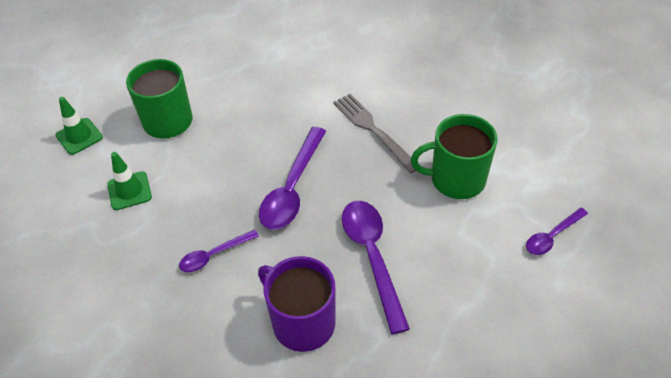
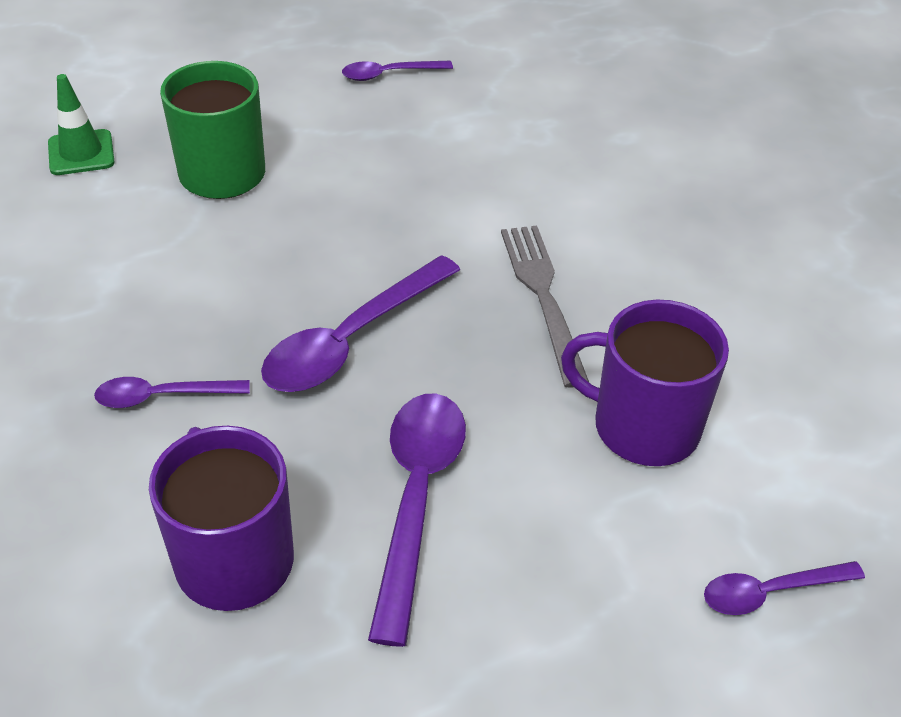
camera: 20 degrees right, 5 degrees down
green traffic cone [107,152,152,210] -> none
green mug [411,114,498,199] -> purple mug [561,300,729,466]
none -> purple spoon [342,61,453,81]

